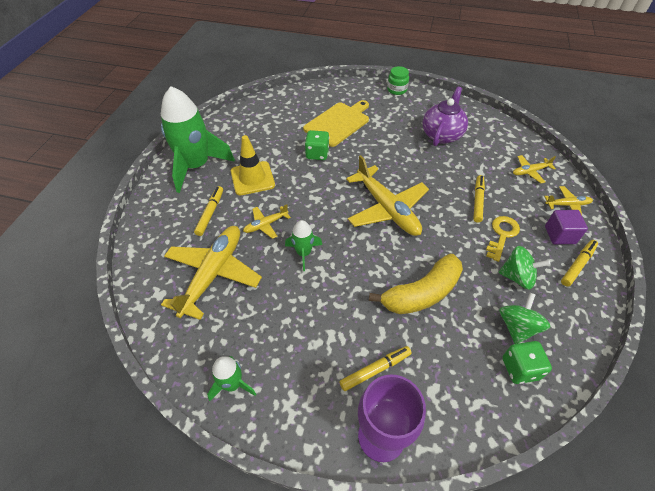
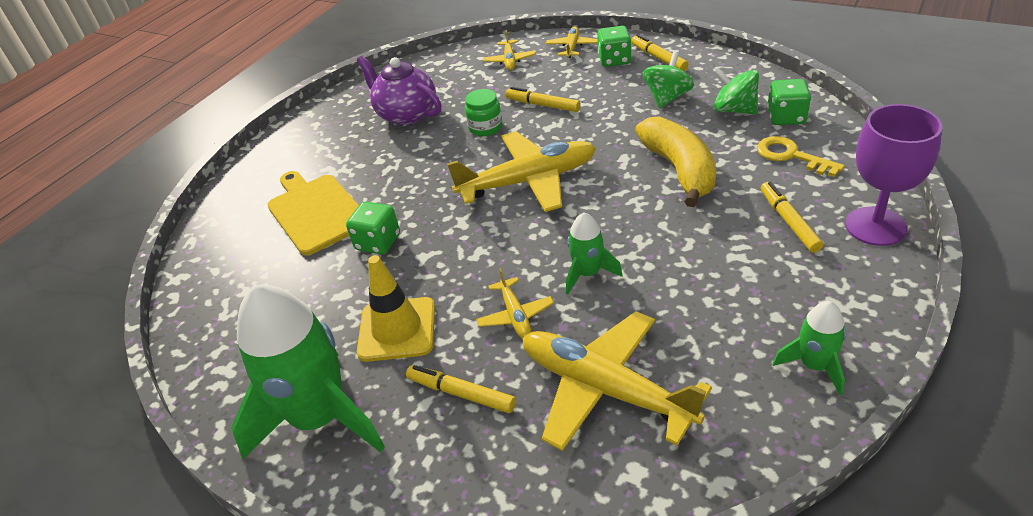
camera: 70 degrees left, 10 degrees down
green jar [387,66,409,95] -> green jar moved to [465,89,503,136]
yellow key [486,216,520,262] -> yellow key moved to [757,136,845,177]
purple cube [545,210,588,245] -> green dice [597,26,632,67]

